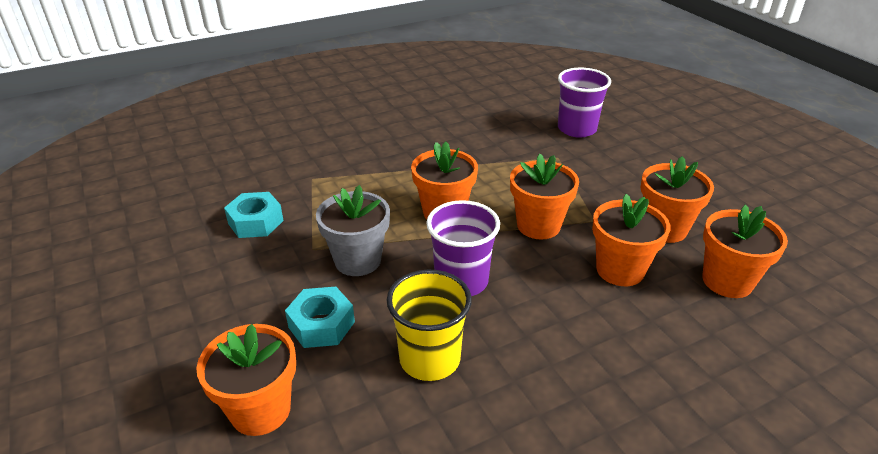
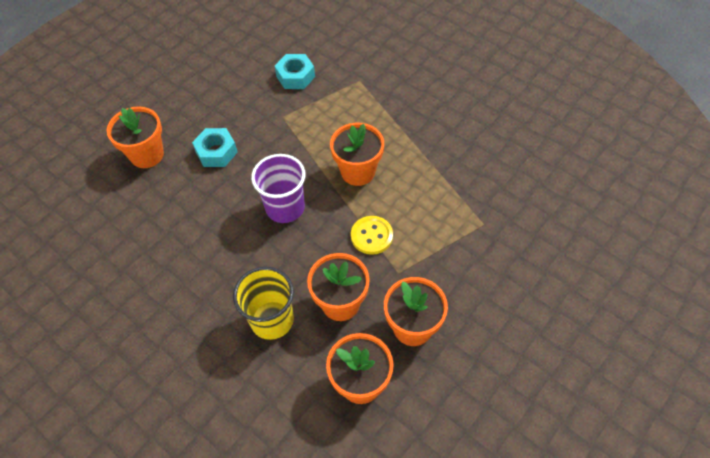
camera: 70 degrees right, 20 degrees up
grey flower pot [316,185,390,276] -> none
yellow cup [387,270,472,381] -> yellow cup moved to [233,267,294,340]
orange flower pot [510,154,579,240] -> yellow button [351,216,393,255]
purple cup [558,68,611,138] -> none

